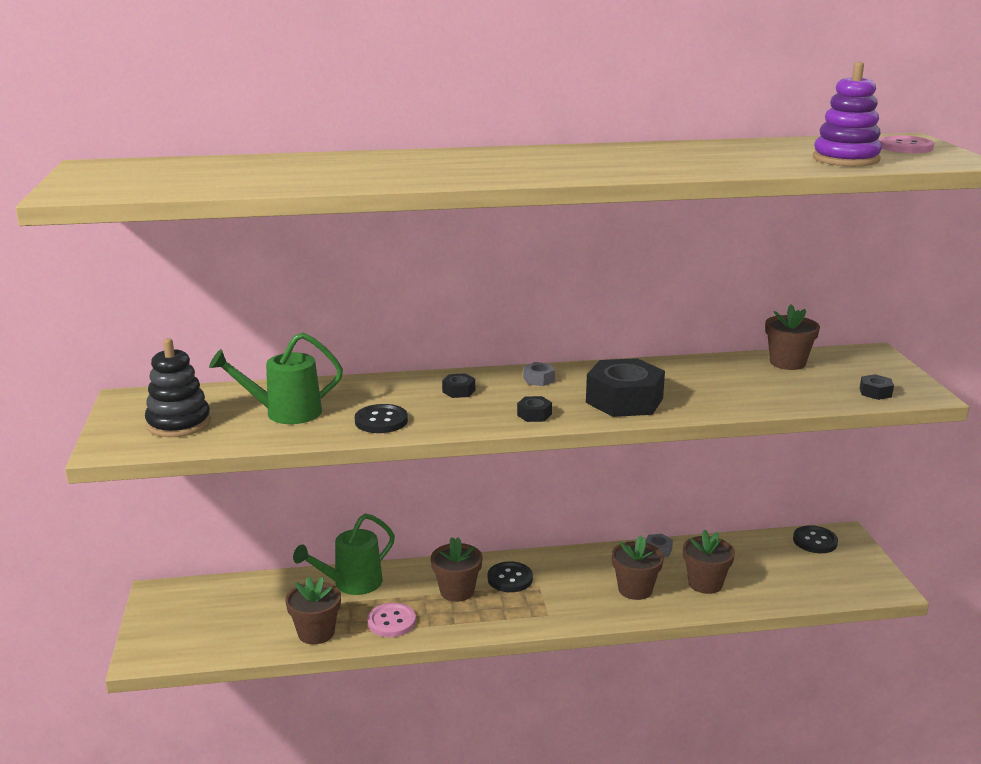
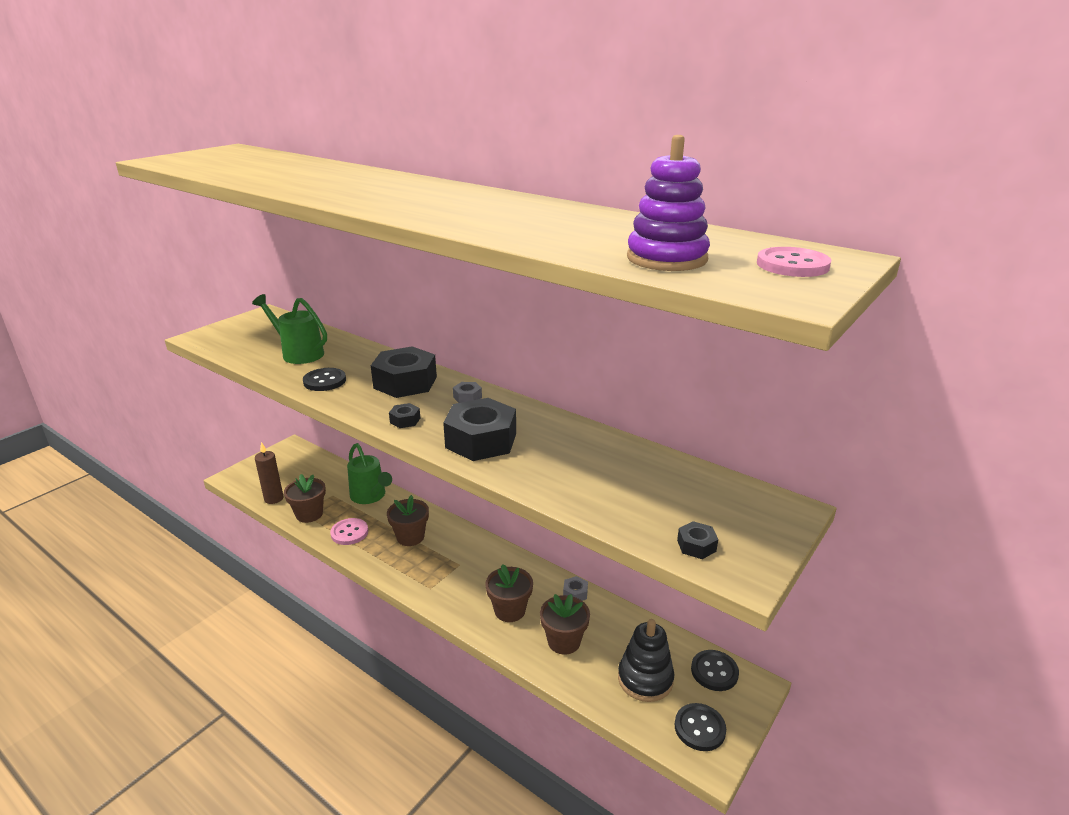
camera: 45 degrees right, 5 degrees up
black stacking toy [145,338,211,437] -> black stacking toy moved to [618,619,674,702]
green watering can [293,513,395,595] -> green watering can turned 135 degrees counterclockwise [347,443,392,504]
black nut [442,373,475,398] -> black nut [371,346,437,398], size x2.33
black button [488,561,533,592] -> black button moved to [675,703,726,751]
brown flower pot [765,304,820,370] -> none
none -> brown candle [255,442,283,504]

